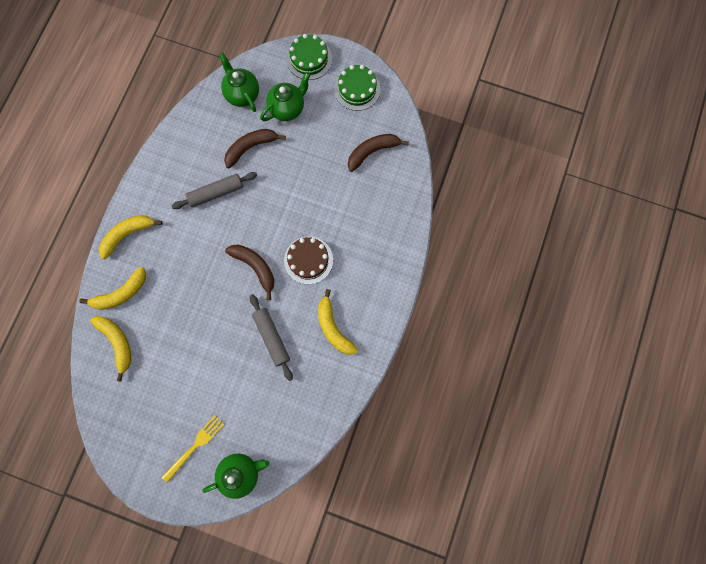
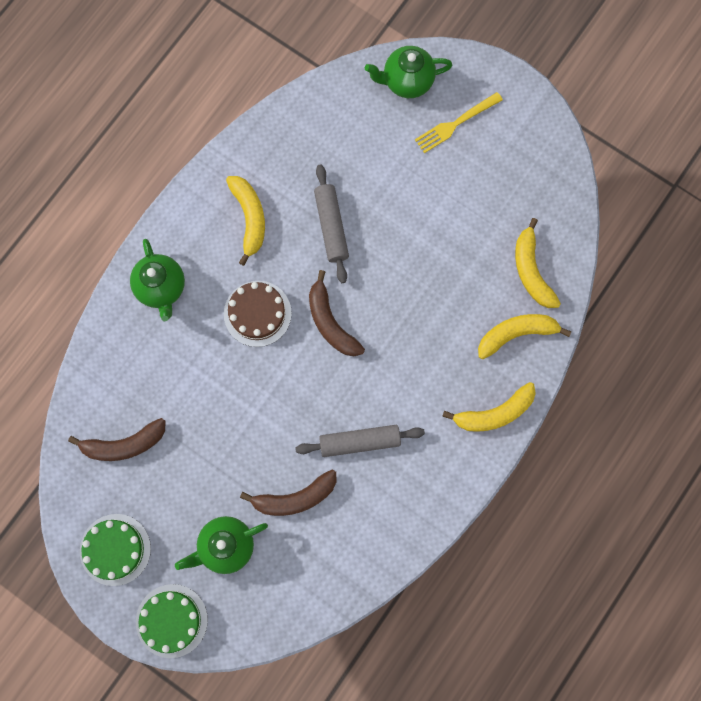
camera: 165 degrees left, 0 degrees up
green teapot [219,53,259,112] -> green teapot moved to [130,239,185,321]

